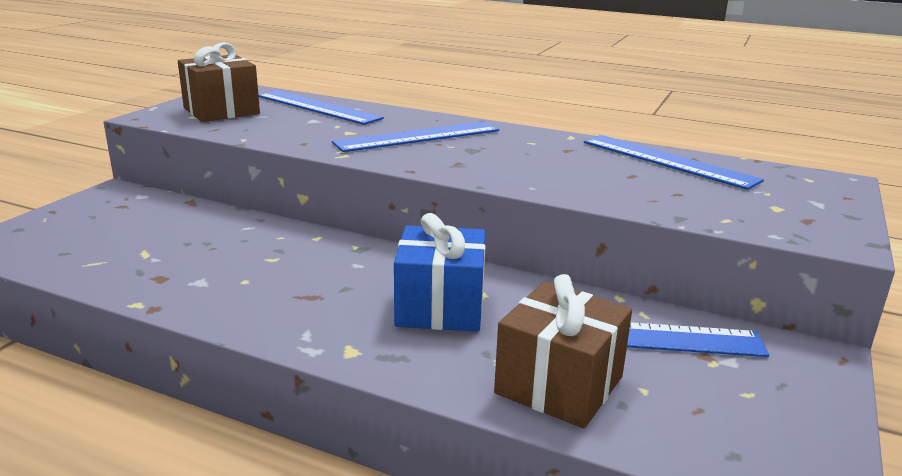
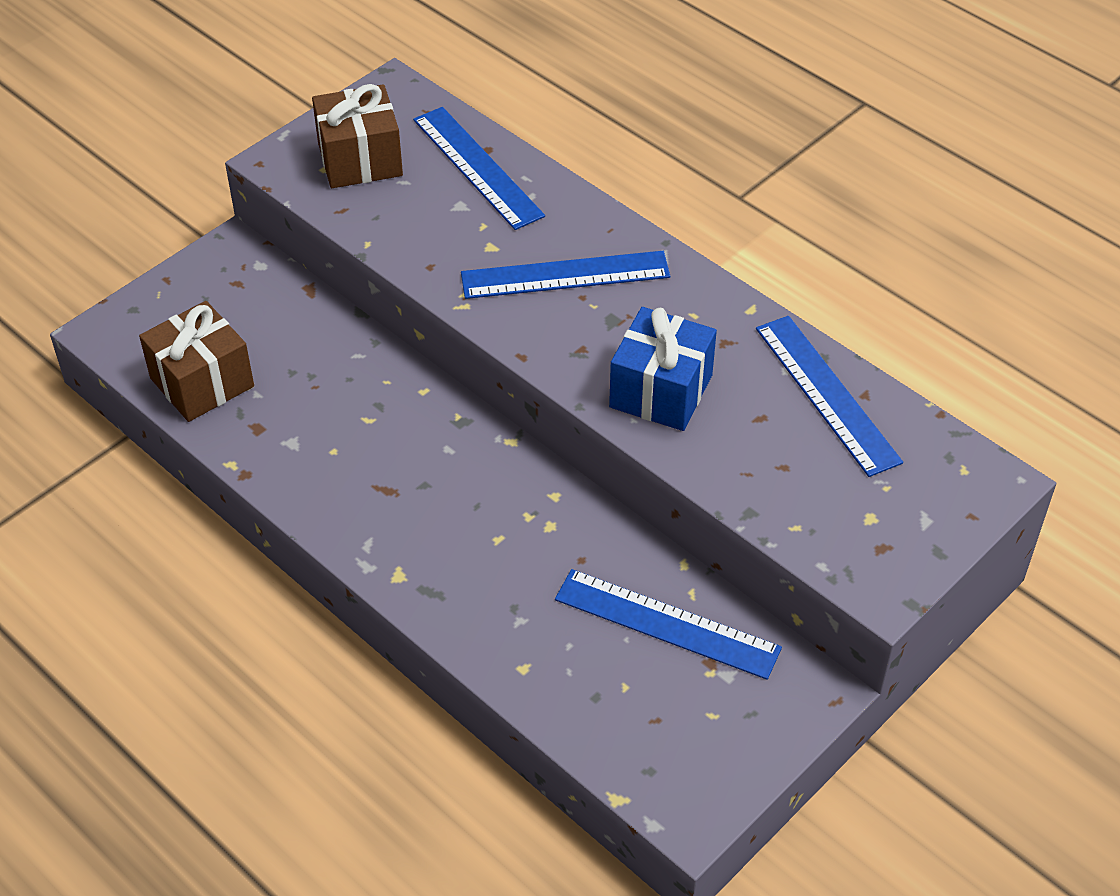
camera: 20 degrees right, 25 degrees up
blue gift [394,213,485,332] -> blue gift moved to [609,307,717,431]
brown gift [494,274,632,428] -> brown gift moved to [139,301,254,422]

